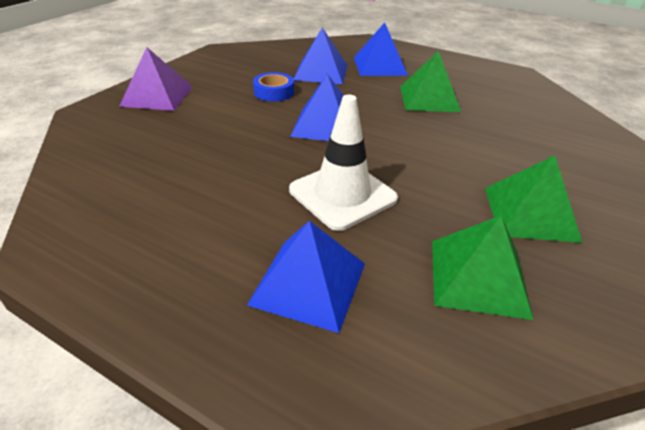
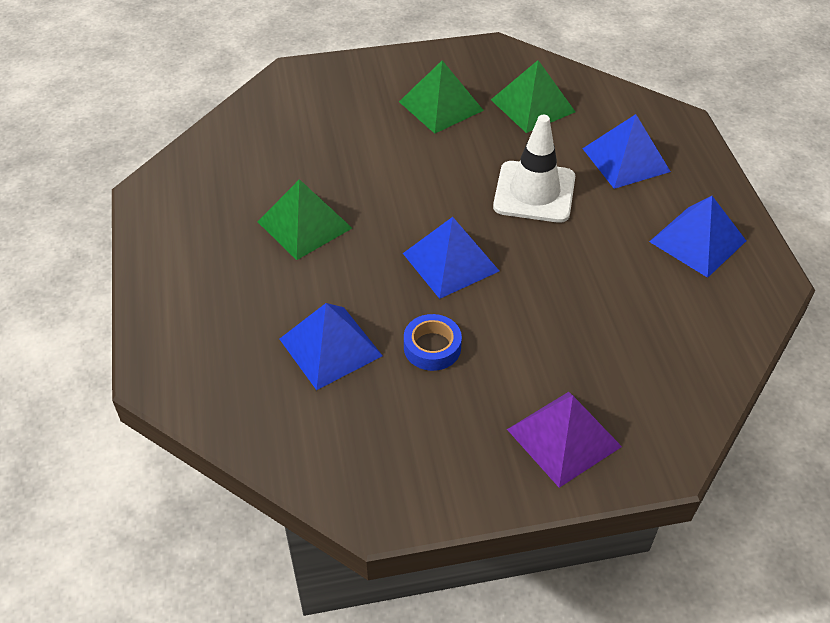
camera: 130 degrees left, 10 degrees up
blue pyramid [354,23,408,76] -> blue pyramid moved to [649,196,746,278]

